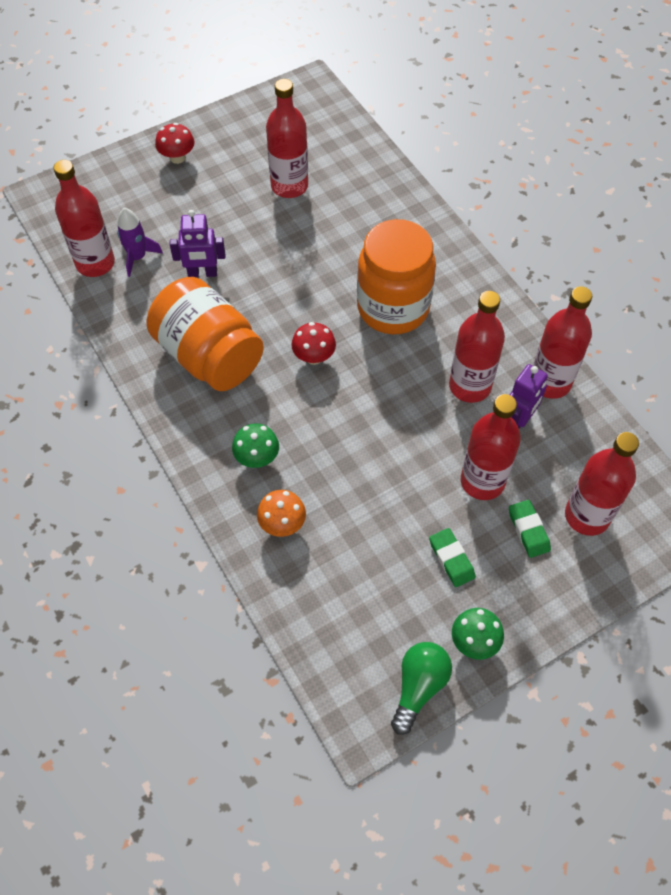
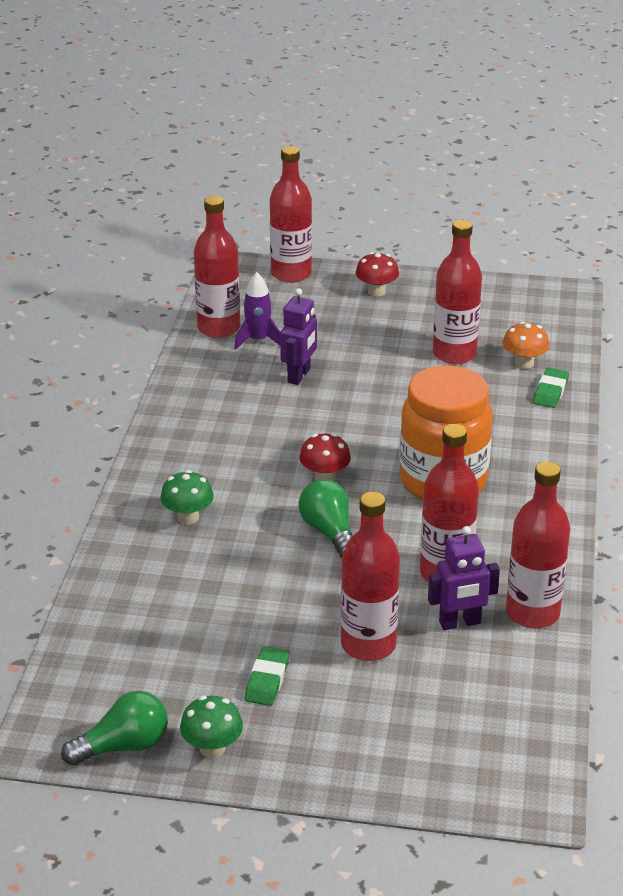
camera: 40 degrees right, 25 degrees down
orange jar [146,277,264,391] -> none
purple robot [170,210,225,277] -> purple robot turned 105 degrees counterclockwise [280,288,317,385]
orange mushroom [257,490,306,537] -> orange mushroom moved to [503,321,549,369]
green eraser [509,500,551,558] -> green eraser moved to [533,368,569,408]
red bottle [565,432,639,536] -> red bottle moved to [270,146,312,283]
none -> green light bulb [299,479,352,558]

